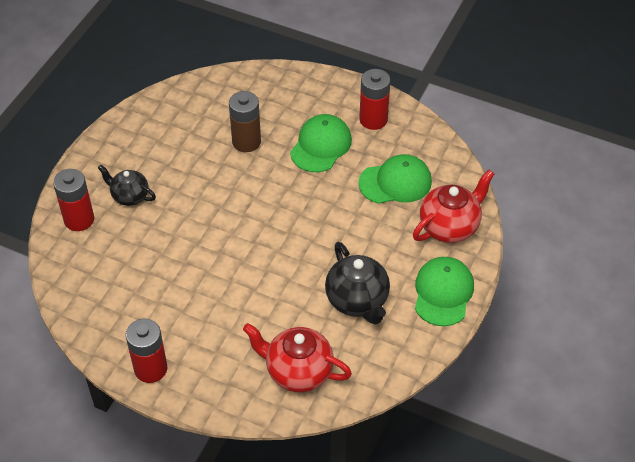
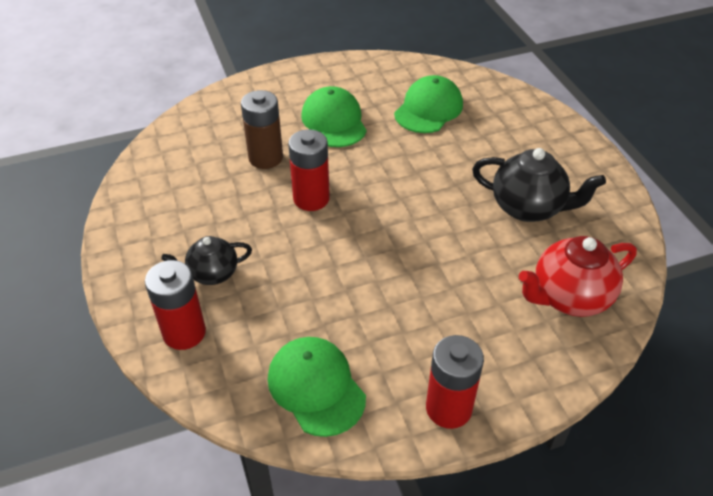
camera: 45 degrees left, 5 degrees down
red battery [359,69,390,130] -> red battery moved to [288,129,330,211]
red teapot [413,170,494,243] -> none
green cap [415,257,474,326] -> green cap moved to [268,337,366,437]

